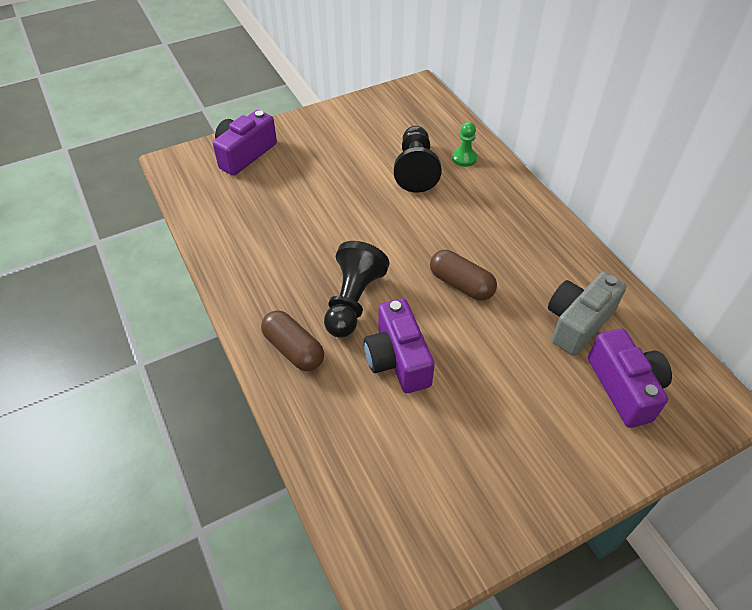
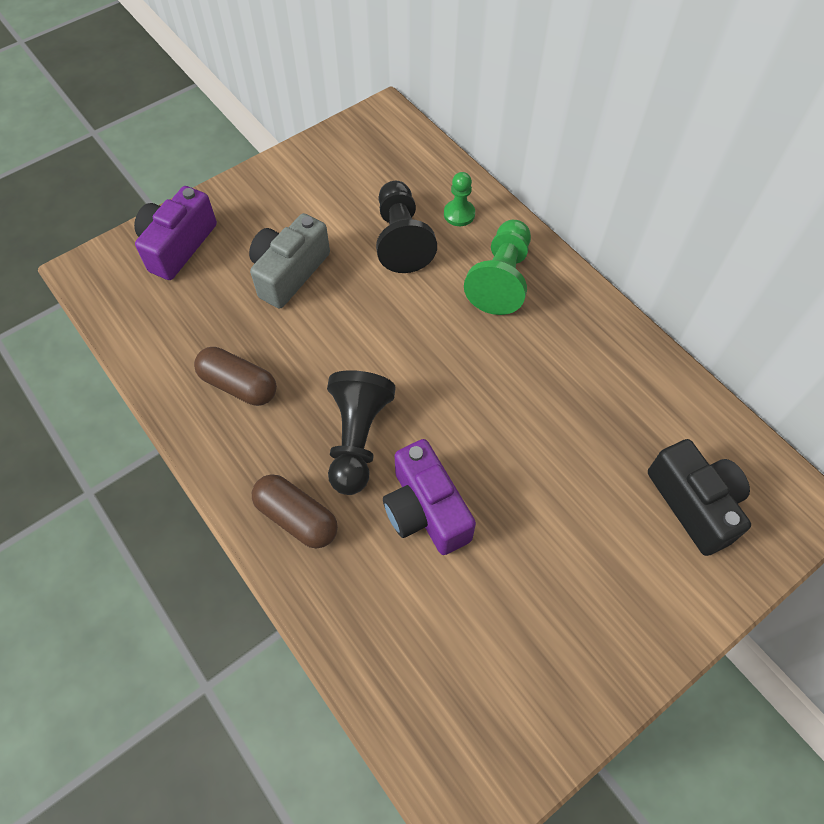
camera: 10 degrees left, 10 degrees up
brown capsule [430,250,497,301] -> brown capsule moved to [194,347,277,406]
grey camera [548,272,626,356] -> grey camera moved to [249,213,330,309]
purple camera [588,328,672,428] -> black camera [648,439,751,556]
none -> green pawn [464,220,531,315]

